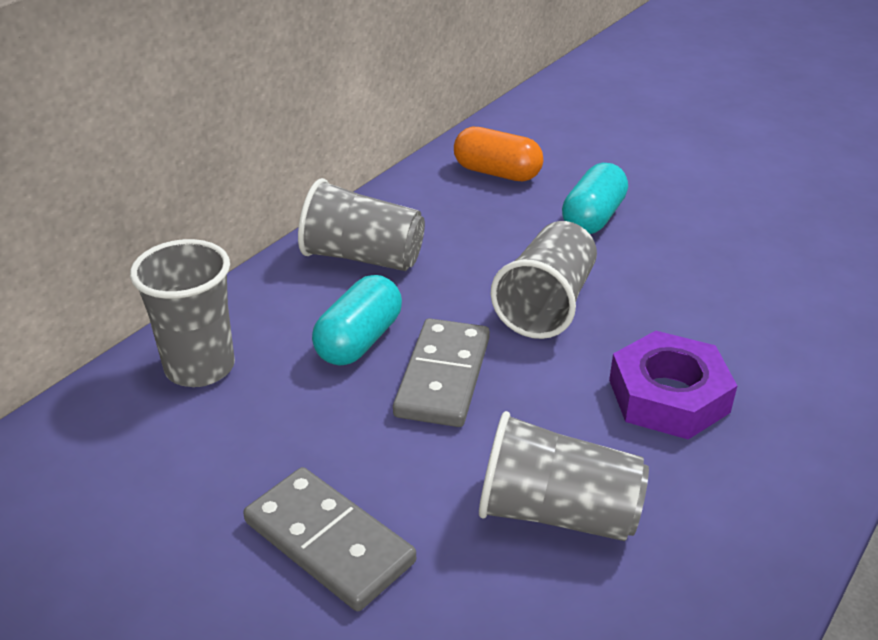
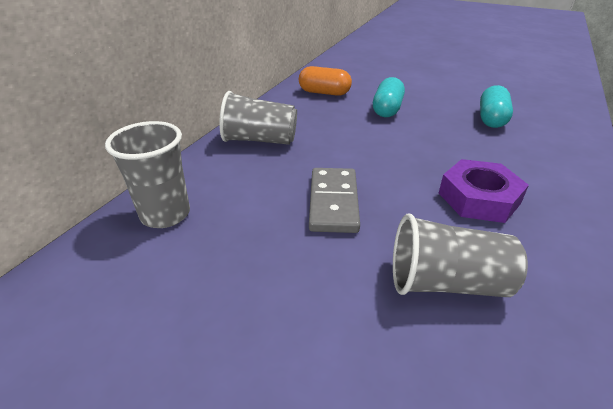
camera: 10 degrees left, 0 degrees up
grey domino [243,467,416,611] -> none
turquoise capsule [312,275,402,366] -> turquoise capsule moved to [480,85,513,128]
grey cup [490,221,597,339] -> none

